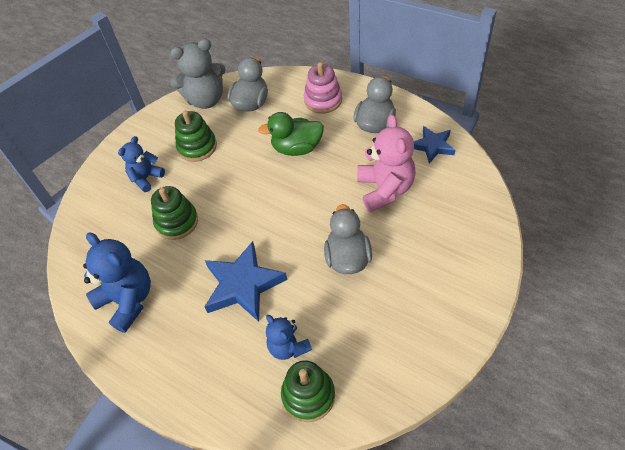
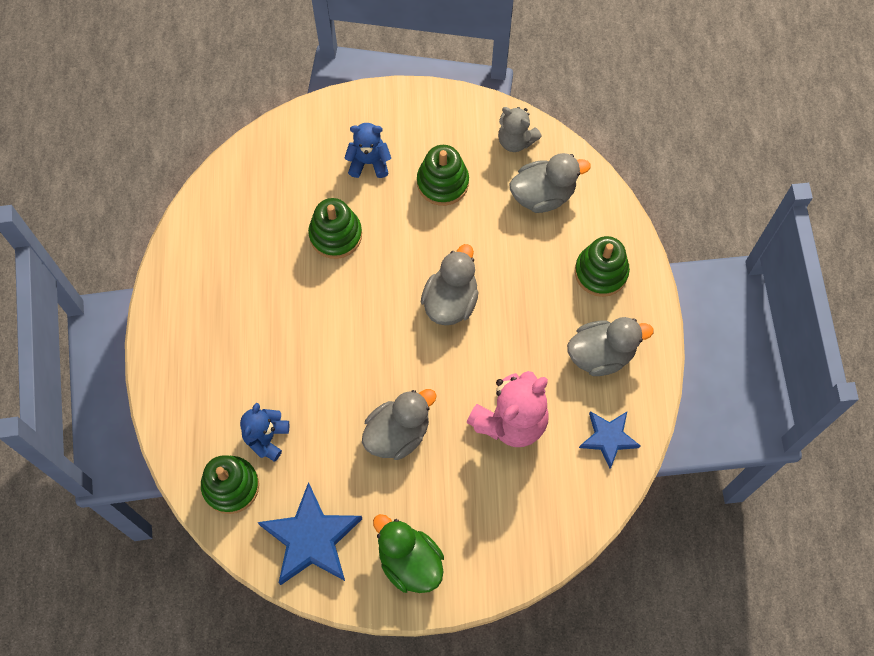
camera: 50 degrees right, 15 degrees up
blue teddy bear [83,233,151,333] -> none
grey teddy bear [170,39,226,109] -> grey teddy bear [498,107,542,152], size x0.60
blue star [204,241,287,322] -> blue star moved to [258,482,362,585]
green duck [258,112,324,156] -> green duck moved to [373,514,444,593]
pink stacking toy [304,62,342,114] -> green stacking toy [575,236,630,297]
none -> grey duck [421,244,478,325]

